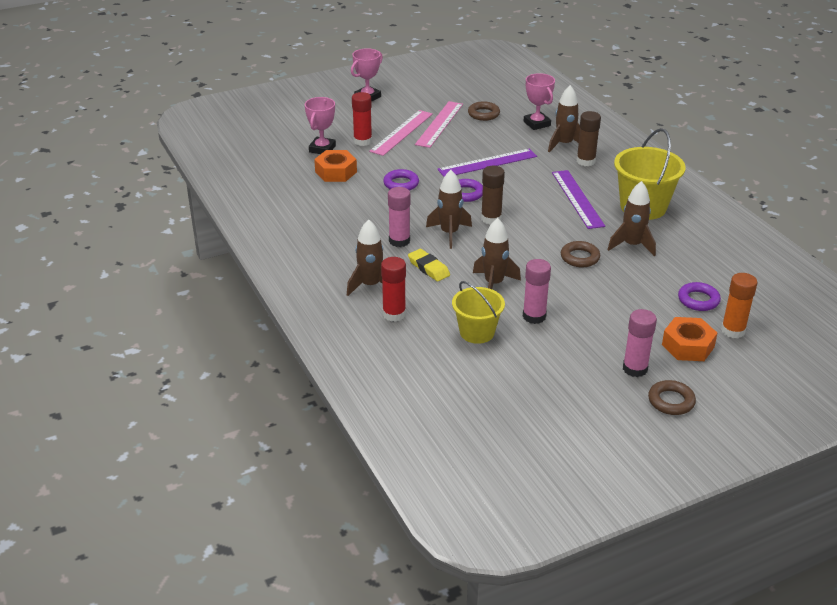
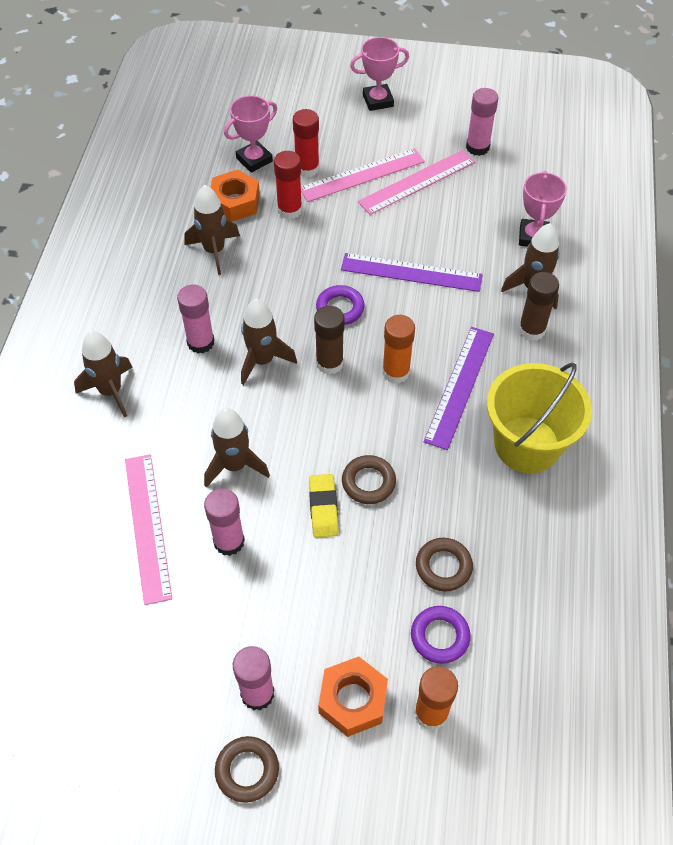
camera: 35 degrees right, 20 degrees up
red glue stick [381,257,406,322] -> red glue stick moved to [274,151,302,219]
purple ring [383,169,419,191] -> none
yellow eraser [408,249,450,282] -> yellow eraser moved to [309,474,339,538]
yellow bucket [452,281,505,344] -> pink ruler [125,454,172,605]
brown ring [468,101,500,121] -> brown ring moved to [416,538,473,591]
brown rocket [607,181,656,256] -> brown rocket moved to [184,185,240,275]
none -> orange glue stick [382,315,415,383]
none -> pink glue stick [466,88,498,156]

